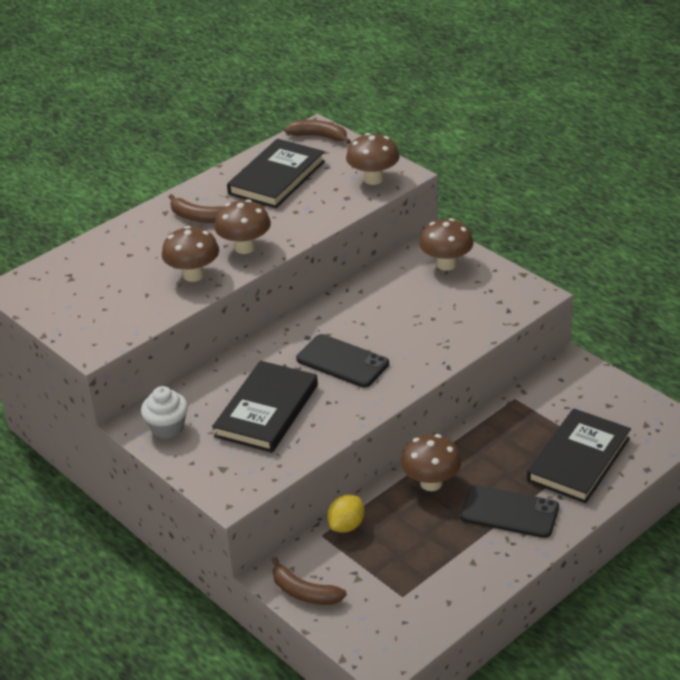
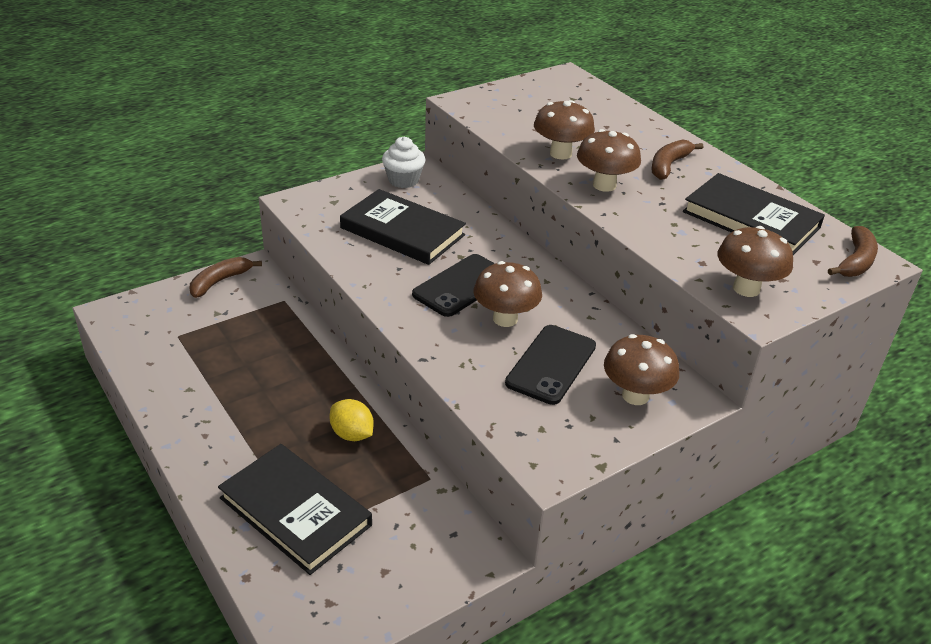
camera: 95 degrees right, 0 degrees up
yellow lemon [327,495,365,533] -> yellow lemon moved to [329,399,374,441]
brown mushroom [401,434,461,491] -> brown mushroom moved to [473,261,542,327]
black phone [461,485,559,538] -> black phone moved to [505,325,596,405]

